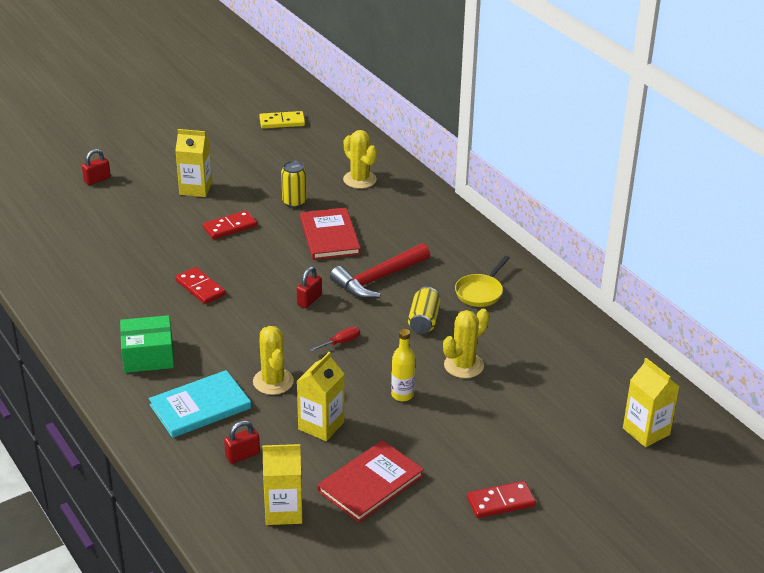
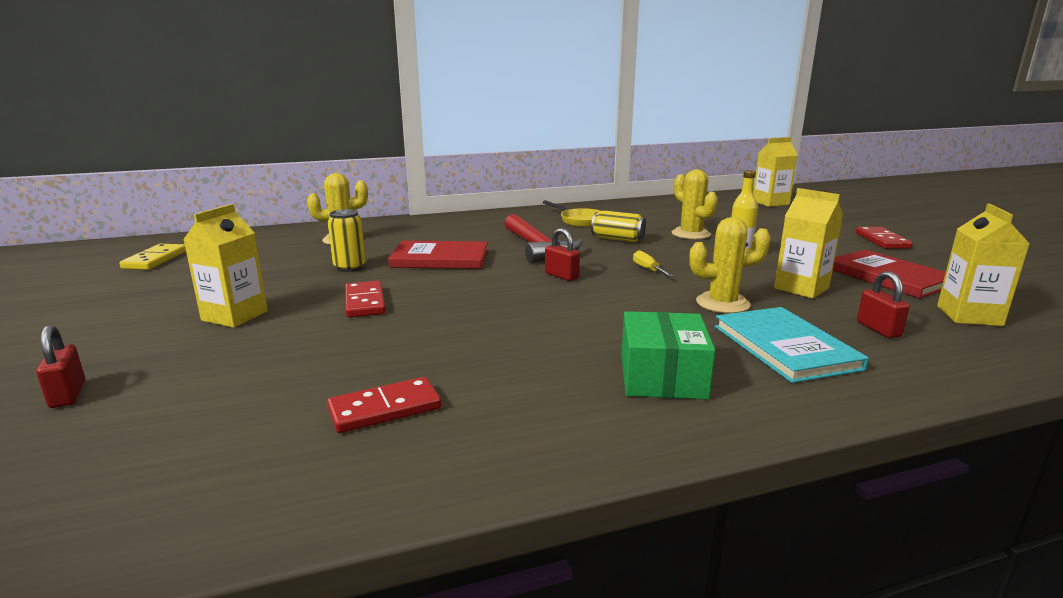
camera: 75 degrees left, 15 degrees down
red domino [175,267,226,304] -> red domino moved to [327,377,441,433]
red screwdriver [309,327,360,352] -> yellow screwdriver [633,250,673,277]

